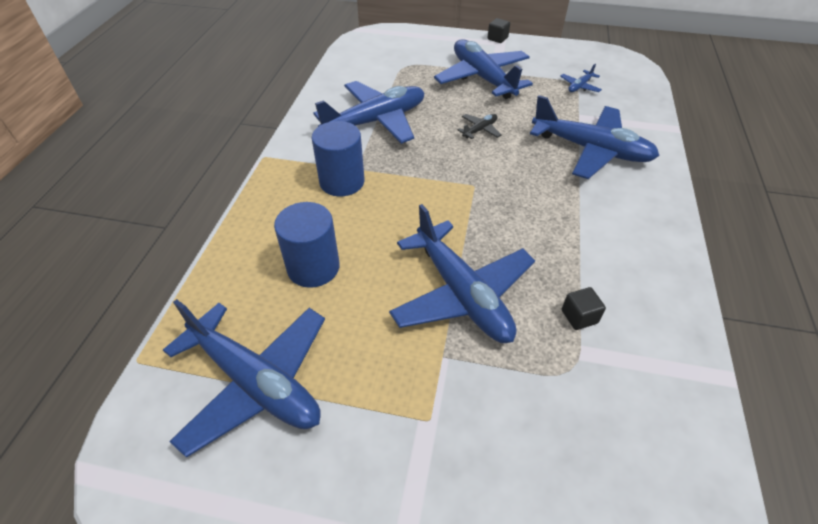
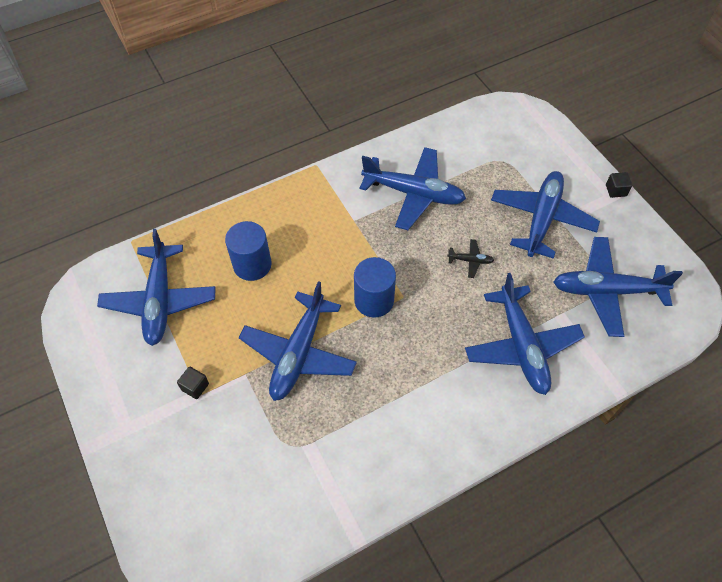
camera: 50 degrees right, 10 degrees up
blue cylinder [312,121,365,197] -> blue cylinder moved to [354,257,396,318]
blue plane [560,64,602,92] -> blue plane [554,237,683,337], size x2.43
black cube [562,287,606,330] -> black cube moved to [177,367,209,399]

